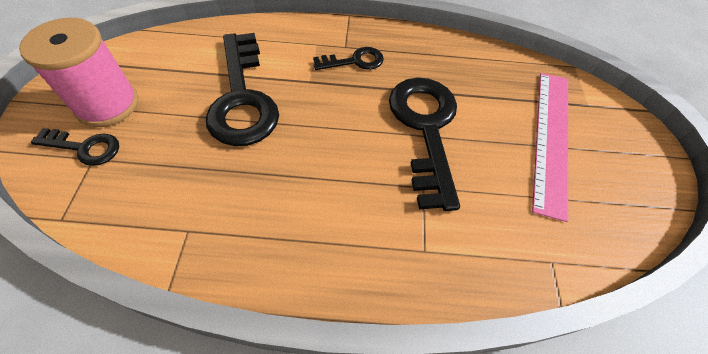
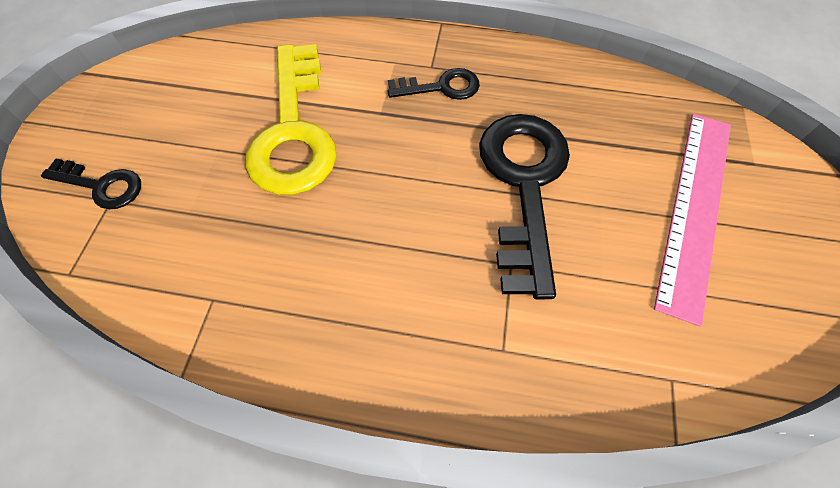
camera: 10 degrees right, 5 degrees up
pink spool [19,18,138,127] -> none
black key [206,33,279,146] -> yellow key [246,44,337,195]

